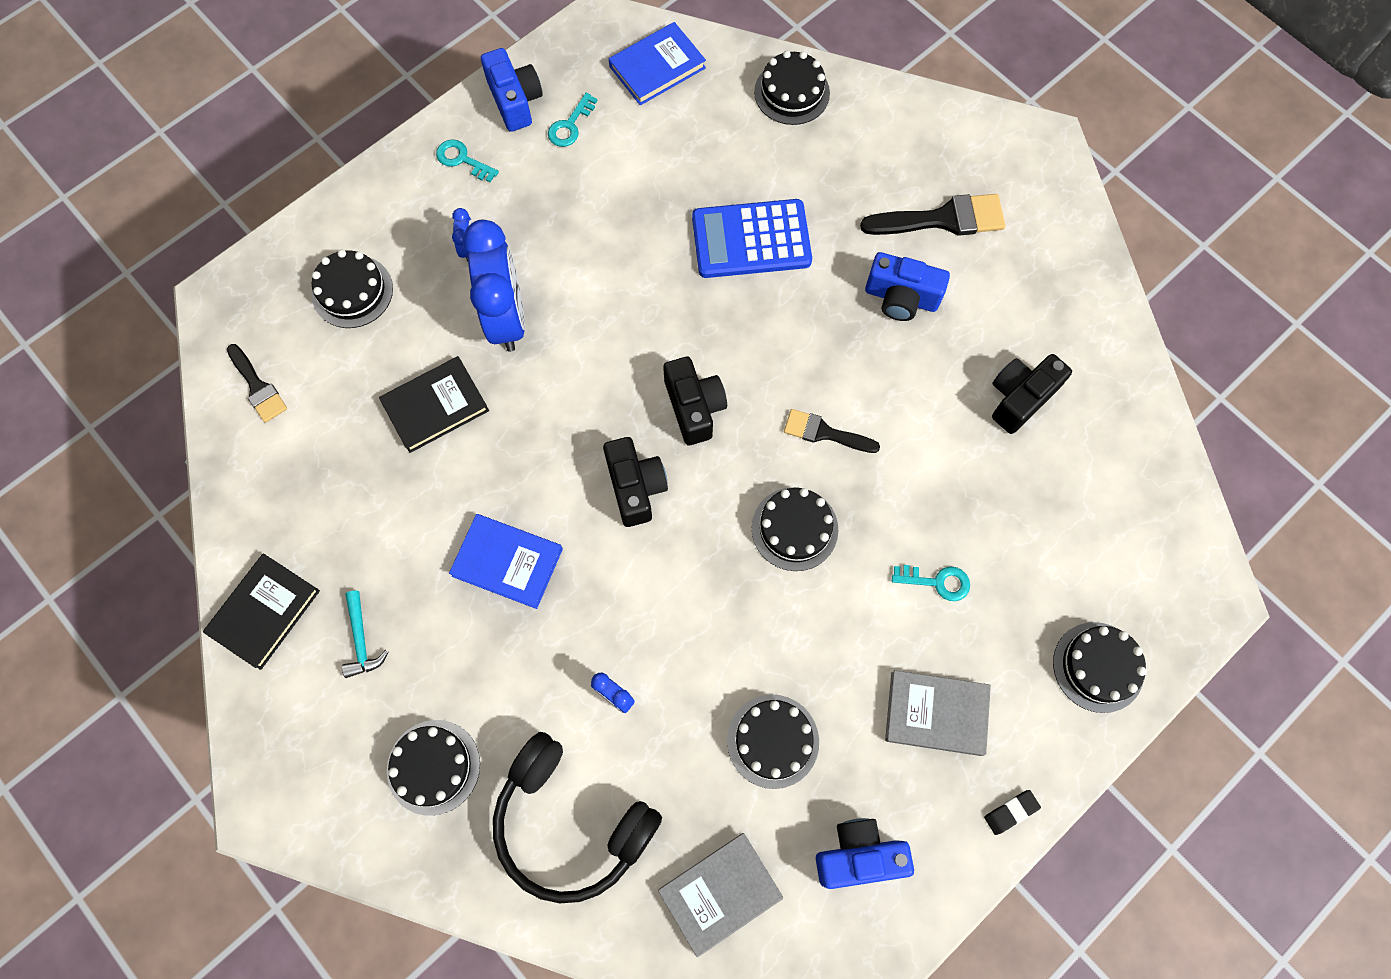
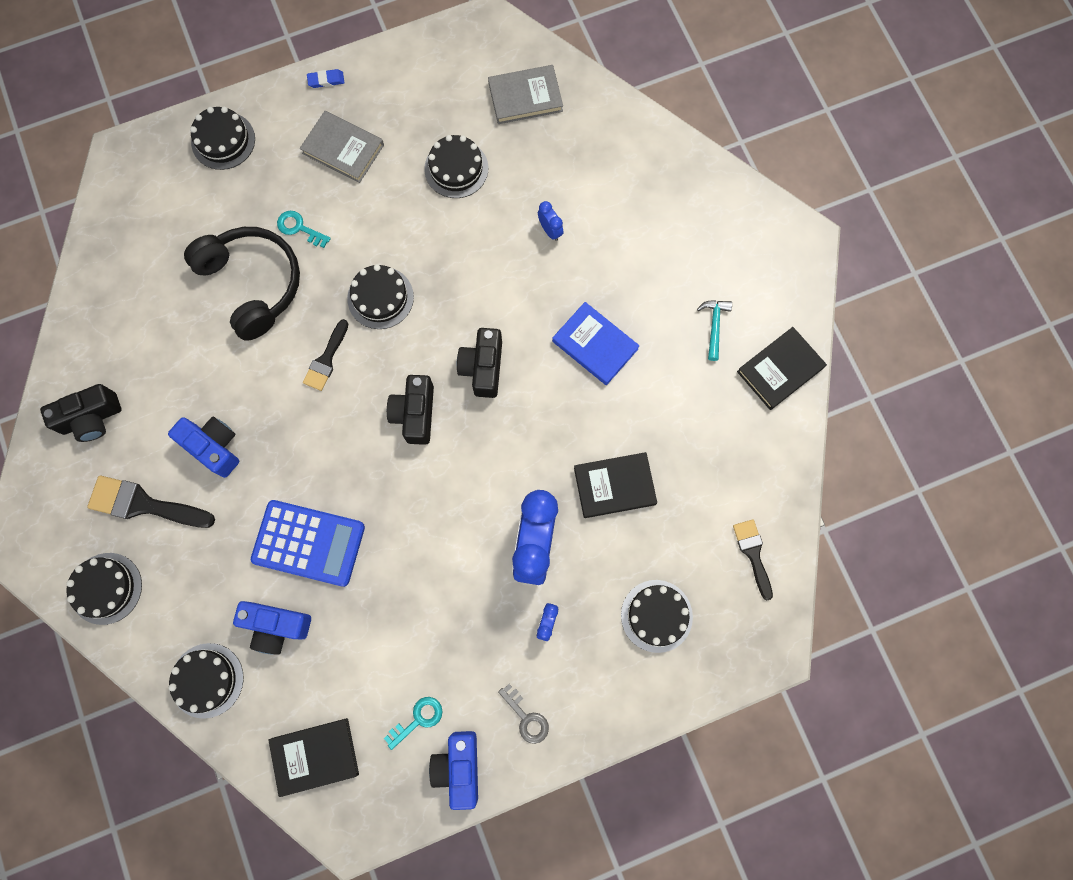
camera: 160 degrees left, 5 degrees up
black cake [387,720,480,816] -> black cake moved to [66,553,142,625]
turquoise key [436,139,499,182] -> grey key [498,684,549,744]
black headphones [493,732,662,903] -> black headphones moved to [184,227,300,341]
blue book [609,22,706,105] -> black book [268,718,359,797]
black brush [784,409,880,453] -> black brush turned 75 degrees clockwise [303,319,348,391]
blue camera [816,818,914,889] -> blue camera moved to [233,601,311,655]
black eraser [984,790,1041,835] -> blue eraser [307,69,344,88]
black camera [992,354,1072,434] -> black camera moved to [40,384,121,442]

